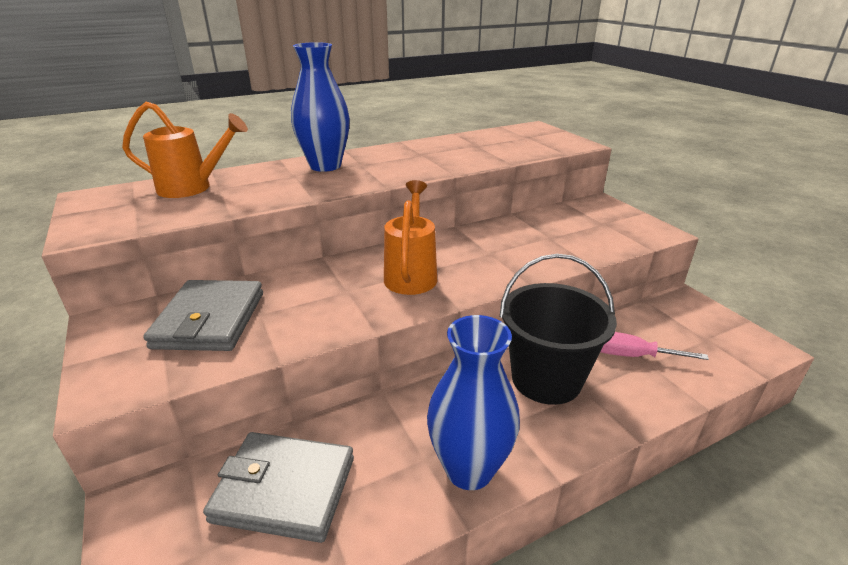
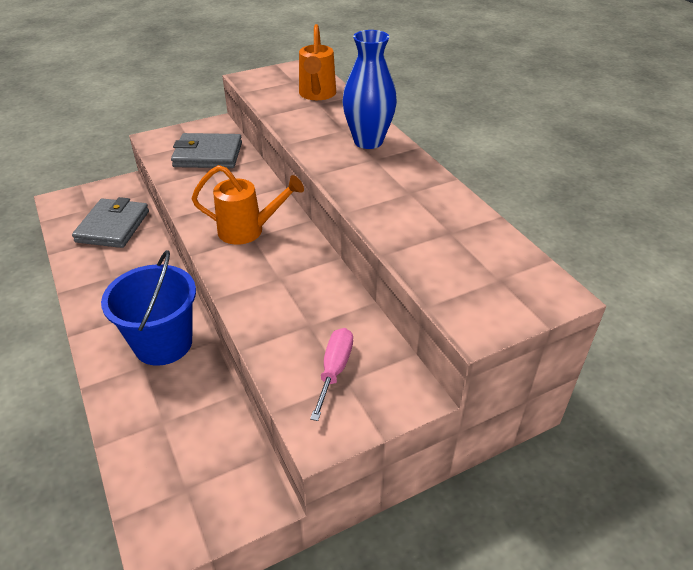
camera: 90 degrees right, 10 degrees up
blue vase [427,315,520,490] -> none
black bucket [500,254,617,405] -> blue bucket [101,250,196,366]
pink screwdriver [600,332,709,360] -> pink screwdriver moved to [310,328,353,421]

